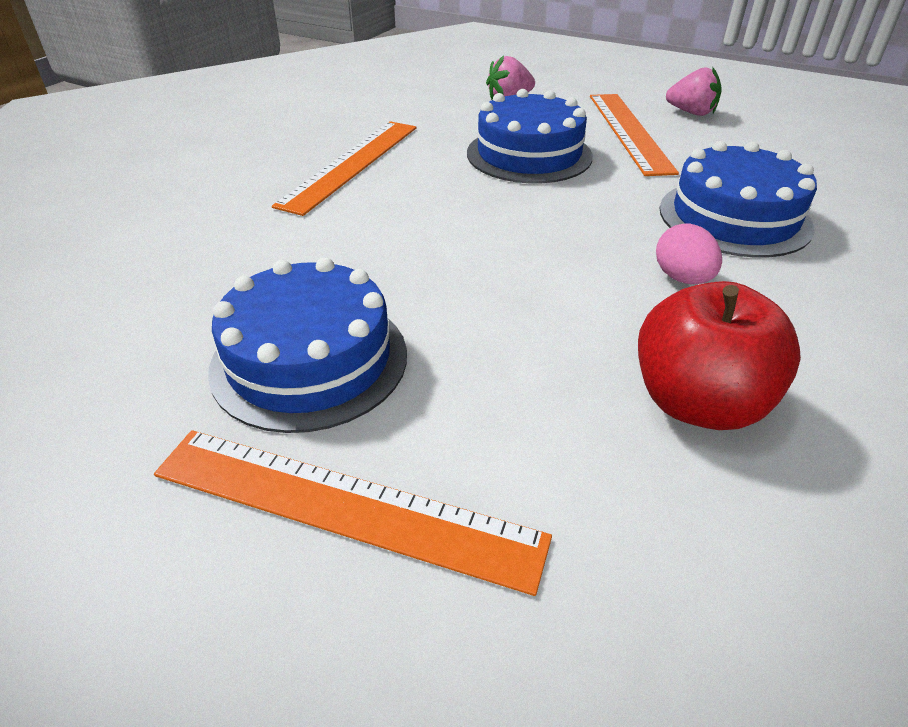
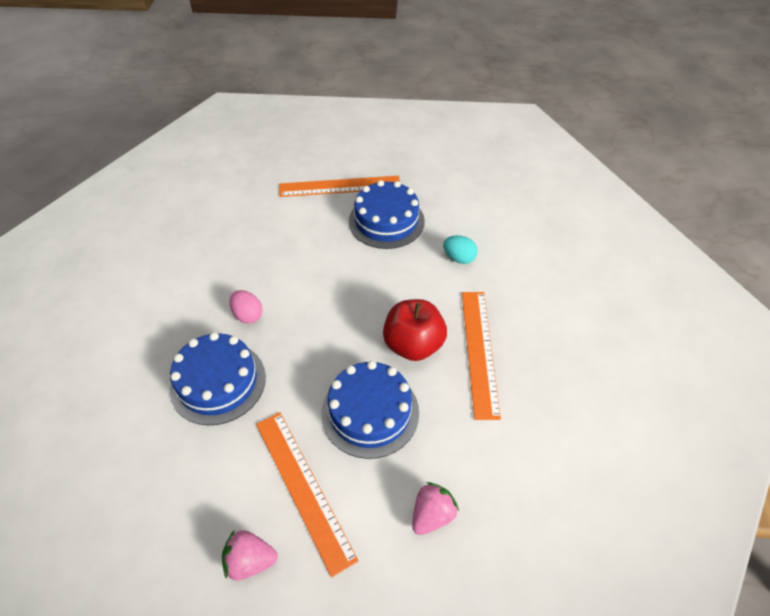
camera: 155 degrees right, 10 degrees up
red apple [638,281,801,430] -> red apple moved to [383,299,447,361]
none -> turquoise egg [443,235,478,264]

